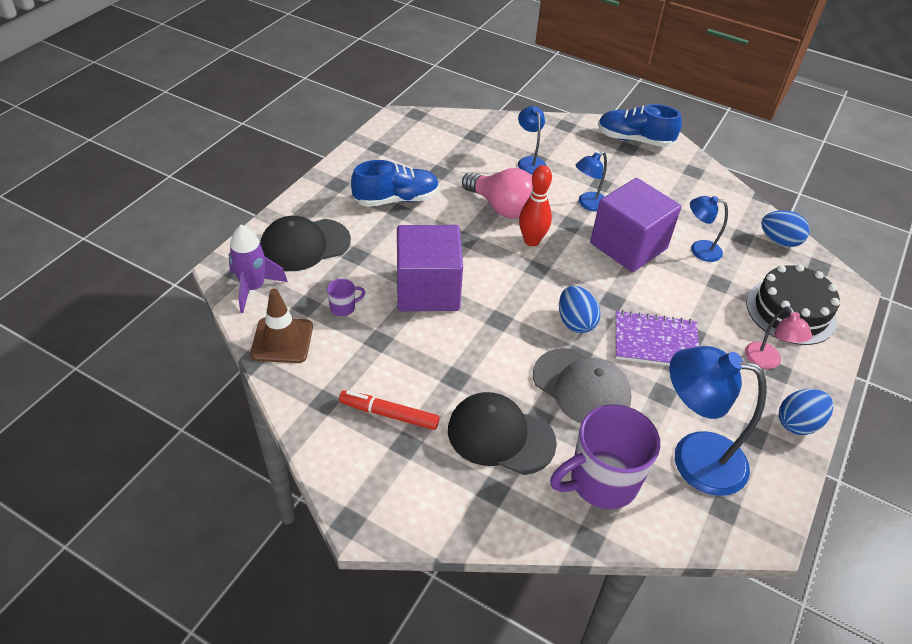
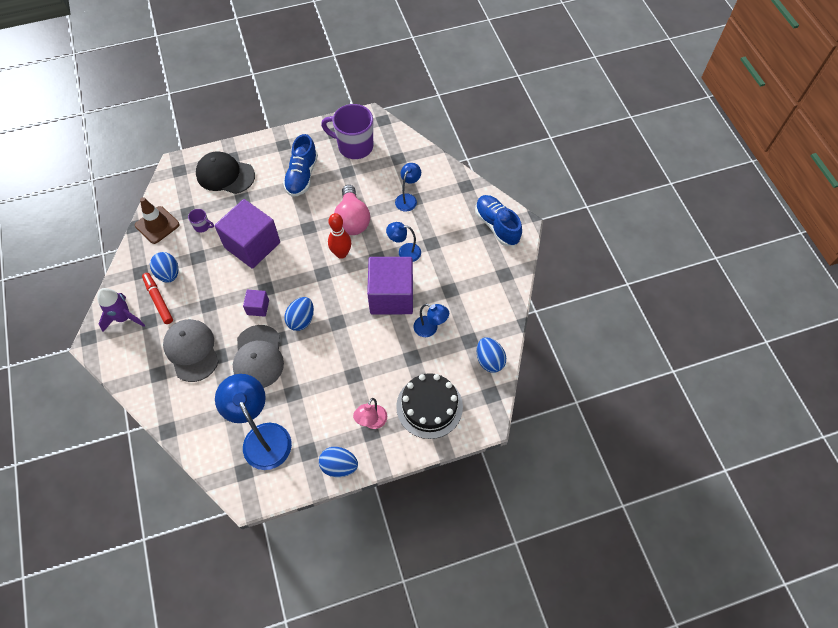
camera: 45 degrees right, 15 degrees up
purple rocket [229,225,288,313] -> purple rocket moved to [97,288,145,332]
blue shoe [351,160,439,207] -> blue shoe turned 75 degrees clockwise [283,134,318,197]
black cap [448,392,557,475] -> grey cap [163,319,219,382]
purple mug [550,404,660,509] -> purple mug moved to [321,104,373,159]
purple notebook [615,310,699,366] -> none
blue lamp [690,196,728,262] -> blue lamp turned 150 degrees clockwise [414,304,449,337]
none -> blue egg [150,252,178,282]
none -> purple cube [243,290,269,317]

